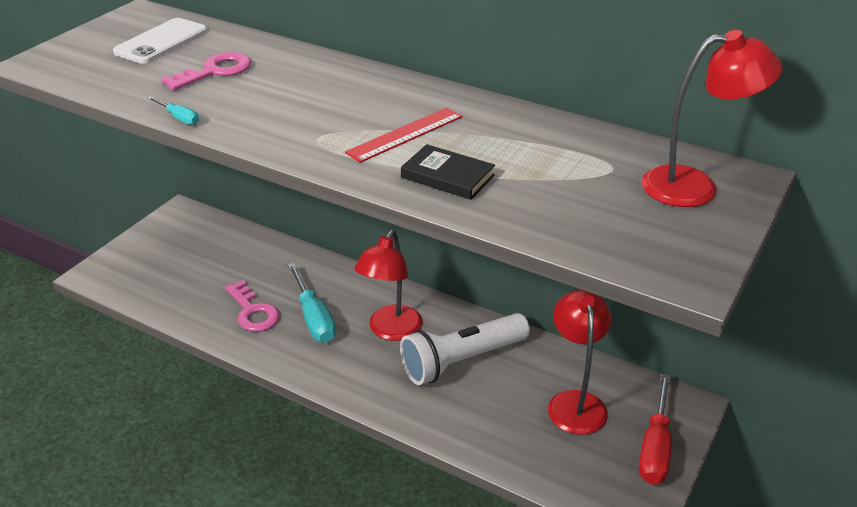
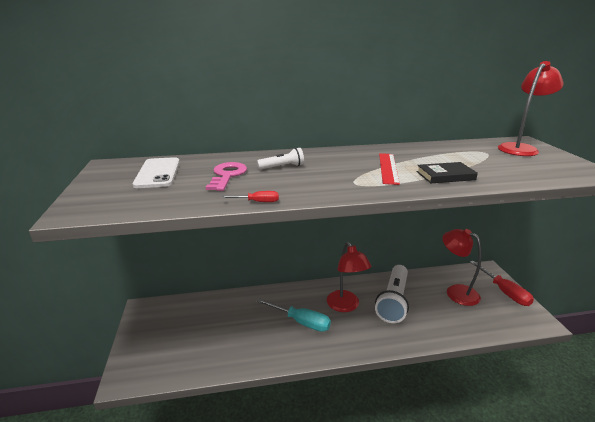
camera: 40 degrees left, 10 degrees down
turquoise screwdriver [147,96,199,125] -> red screwdriver [221,191,279,202]
pink key [225,280,280,332] -> none
none -> white flashlight [257,148,304,169]

